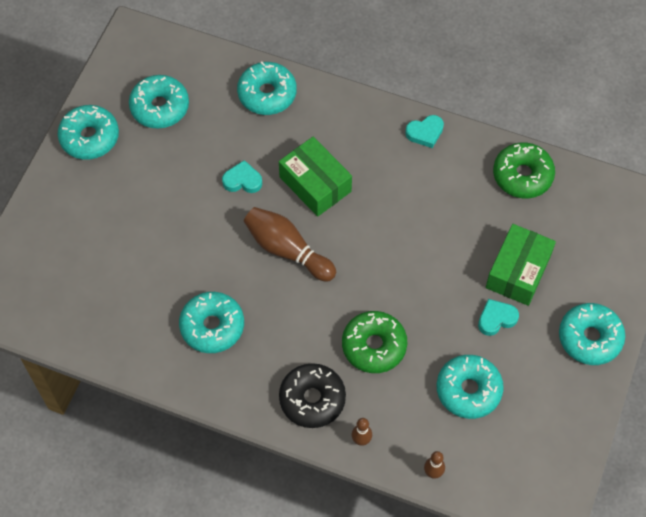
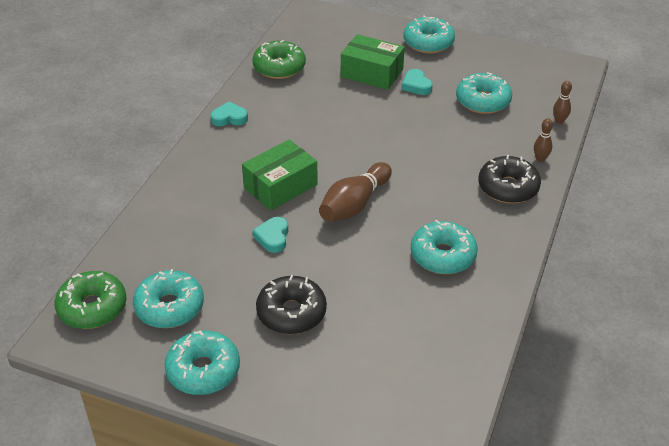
camera: 90 degrees left, 20 degrees down
turquoise donut [237,62,297,115] -> none
green donut [342,311,407,373] -> green donut moved to [54,271,127,329]
turquoise heart [405,115,444,148] -> turquoise heart turned 75 degrees counterclockwise [210,102,248,126]
none -> black donut [256,275,327,334]

